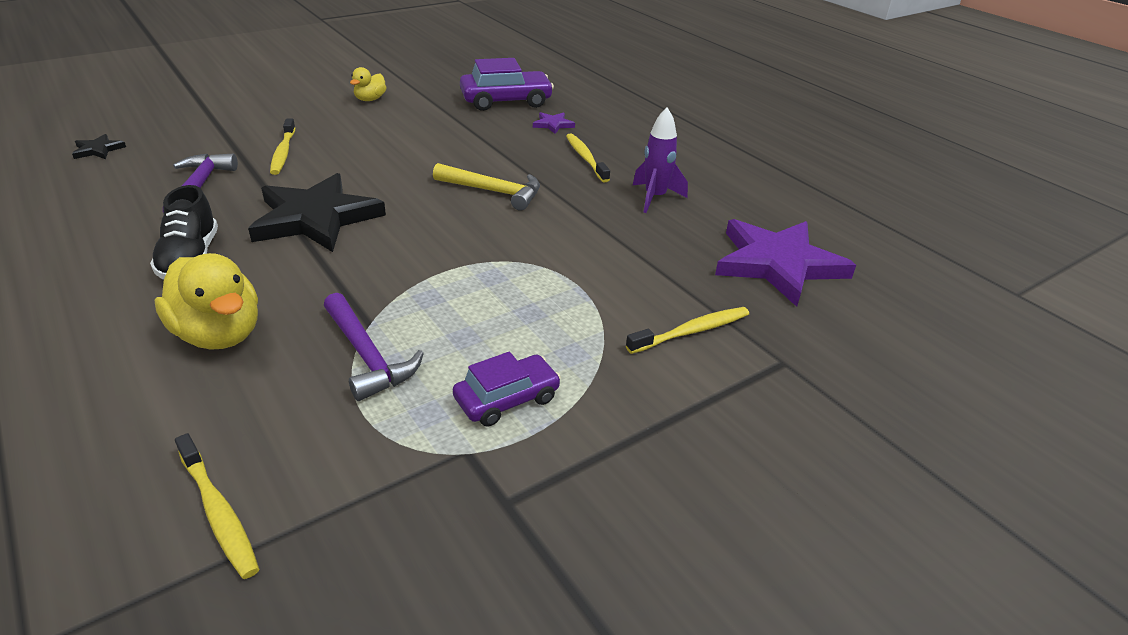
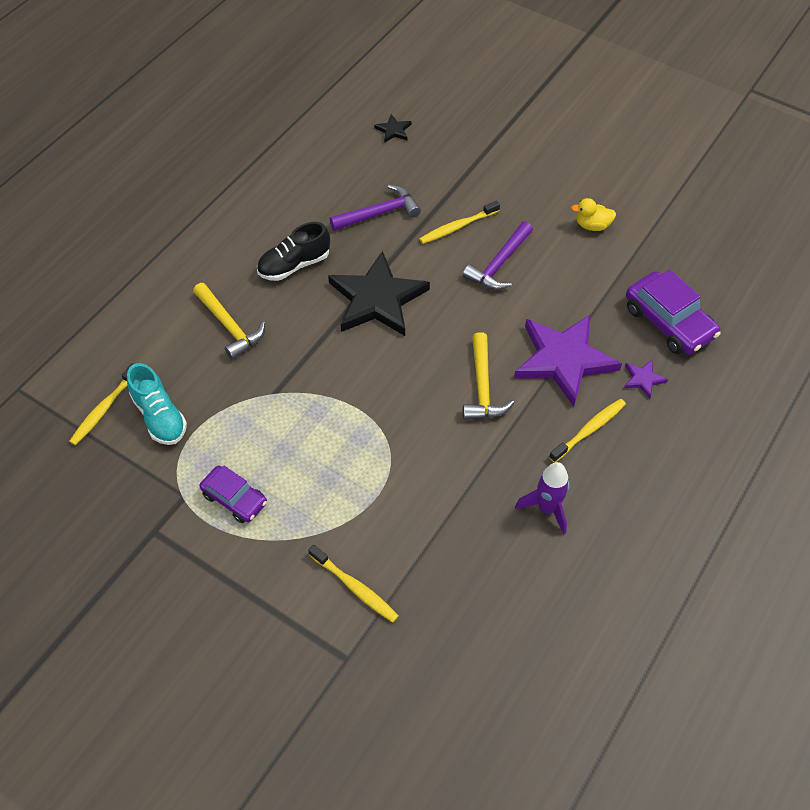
camera: 70 degrees right, 20 degrees up
yellow duck [154,253,258,349] -> yellow hammer [193,283,265,360]
purple hammer [324,293,424,401] -> purple hammer moved to [463,221,533,290]
purple star [715,219,856,307] -> purple star moved to [514,315,622,407]
none -> turquoise shoe [127,363,187,445]

